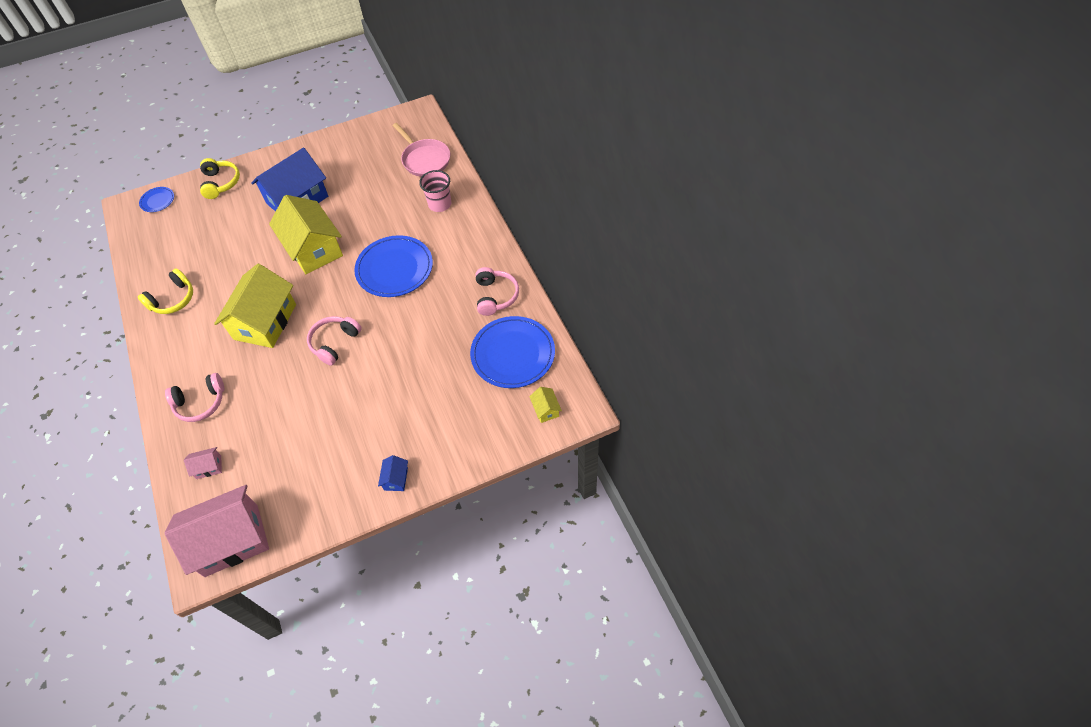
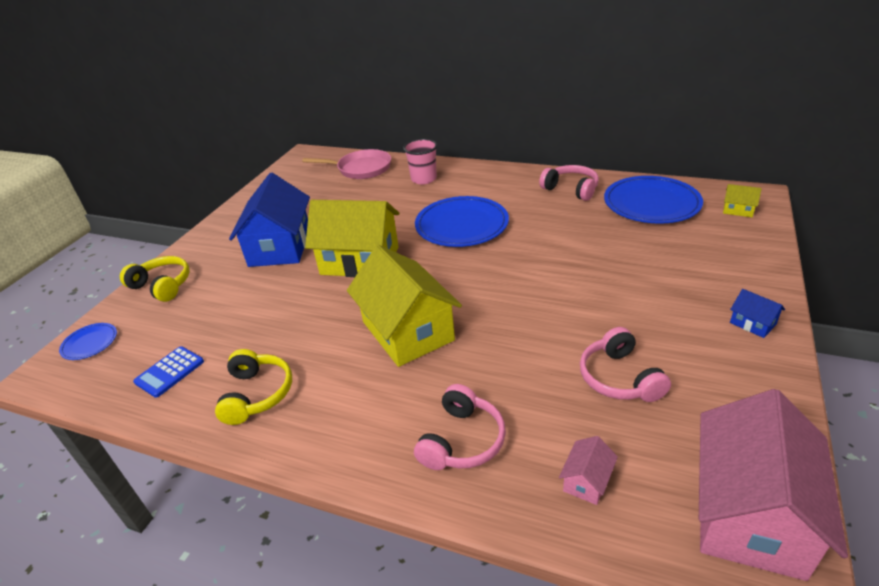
camera: 45 degrees left, 20 degrees down
pink headphones [307,316,362,366] -> pink headphones moved to [580,327,671,402]
none -> blue calculator [133,346,204,398]

